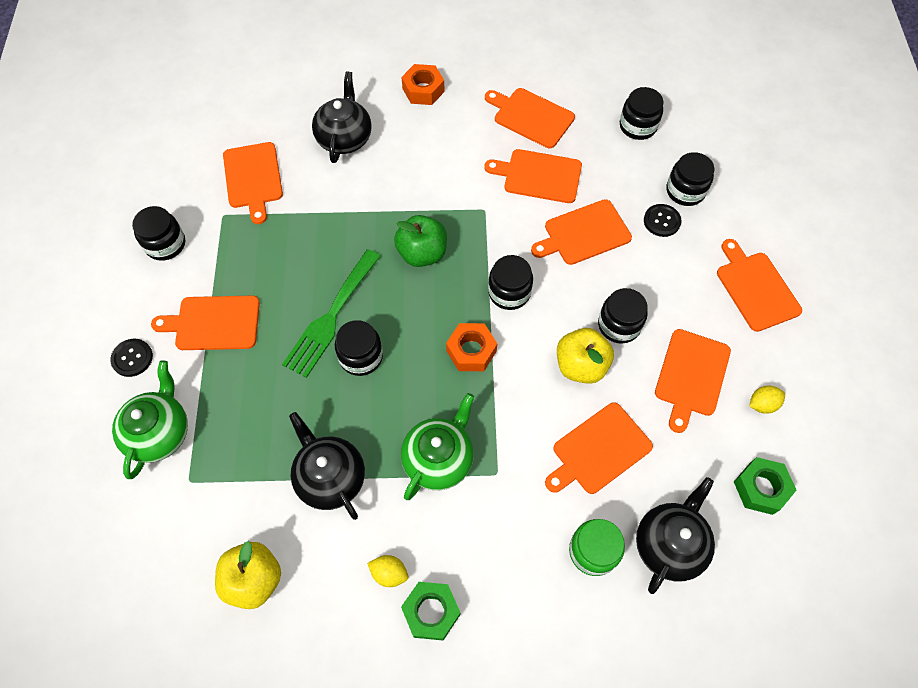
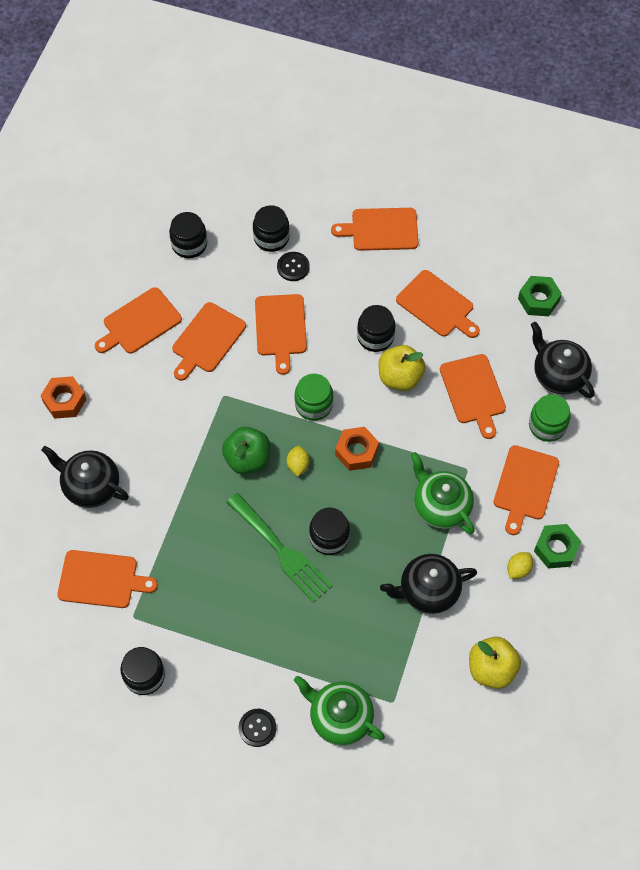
camera: 70 degrees left, 0 degrees up
orange cutting board [151,296,260,350] -> orange cutting board moved to [494,445,559,535]
black jar [488,255,533,310] -> green jar [295,374,333,421]
yellow lemon [749,386,785,414] -> yellow lemon moved to [287,446,310,476]

